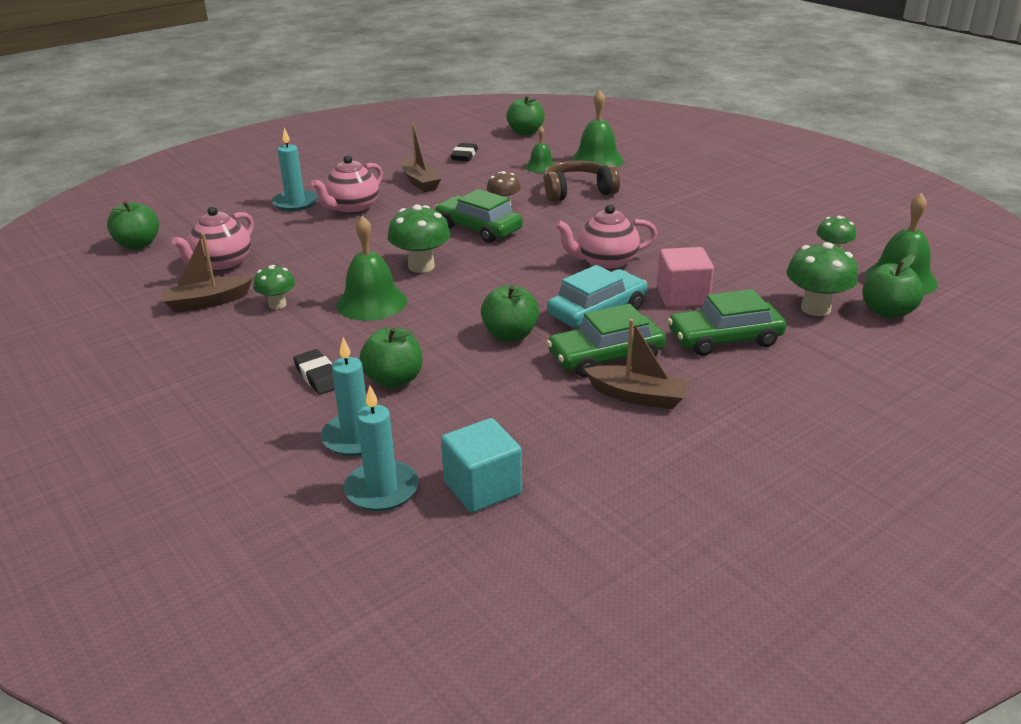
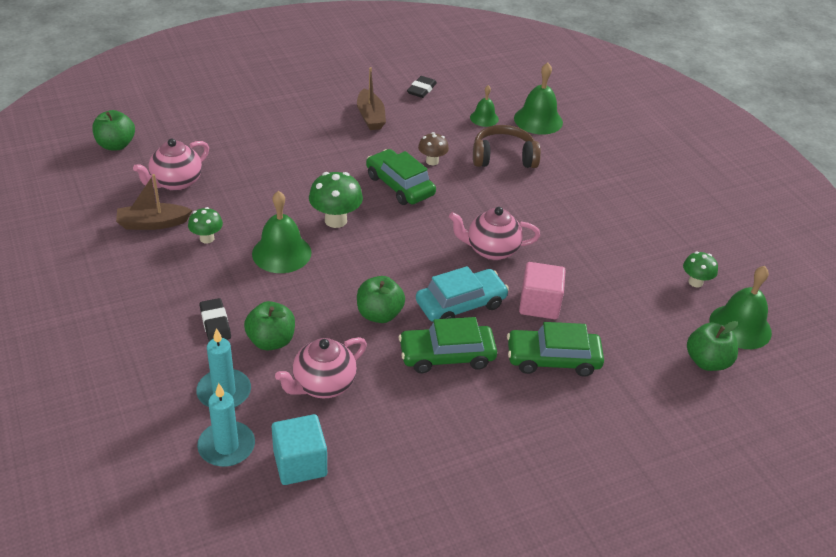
camera: 10 degrees right, 10 degrees up
turquoise candle [272,128,318,211] -> none
pink teapot [311,155,383,215] -> pink teapot moved to [275,337,367,398]
green apple [506,96,545,136] -> none
brown boat [584,319,690,409] -> none
green mushroom [787,242,858,316] -> none

